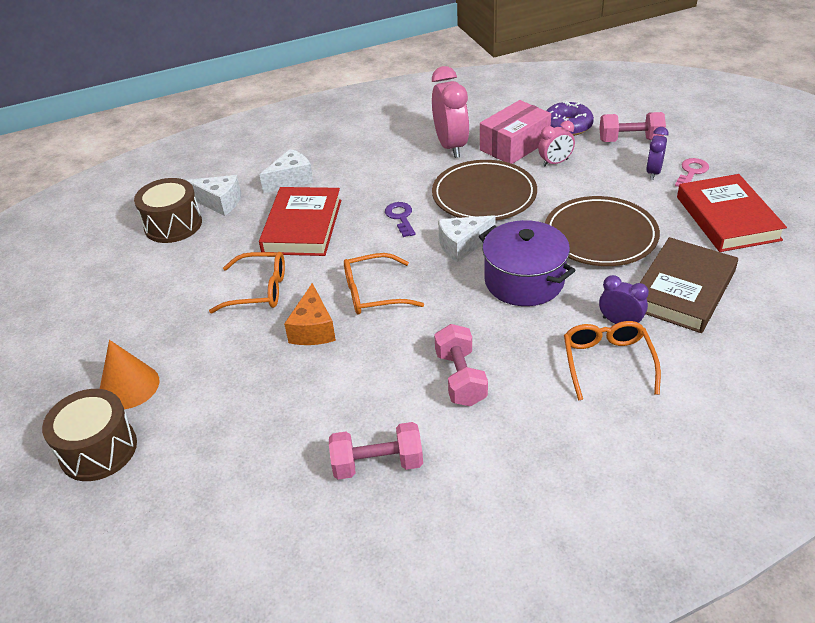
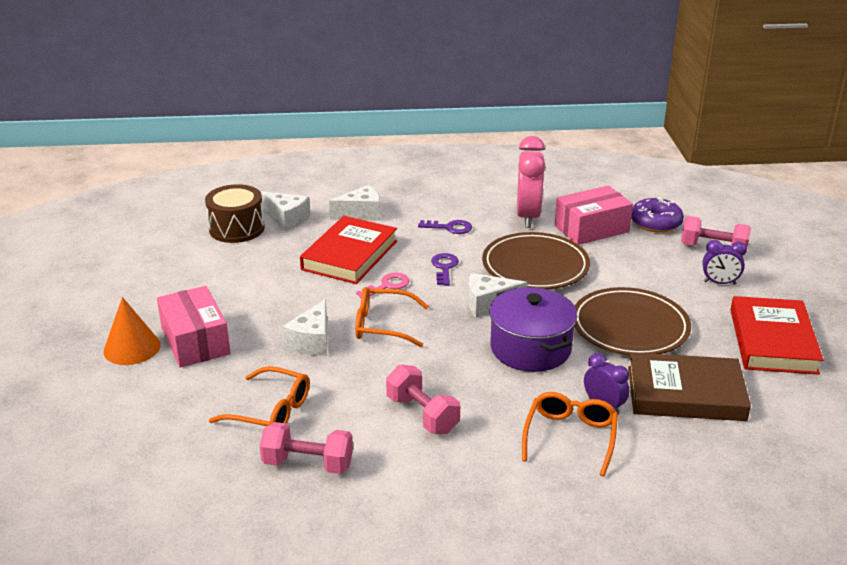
camera: 15 degrees right, 10 degrees down
brown drum [42,389,137,481] -> none
orange glasses [209,252,285,313] -> orange glasses moved to [209,366,310,426]
orange cheese [284,283,336,345] -> white cheese [283,299,327,356]
pink dumbbell [434,324,488,406] -> pink dumbbell turned 45 degrees counterclockwise [386,364,460,434]
pink clock [538,121,575,167] -> none
brown book [640,237,738,333] -> brown book turned 45 degrees clockwise [628,352,751,421]
purple clock [646,127,669,180] -> purple clock turned 120 degrees counterclockwise [702,240,747,285]
pink key [675,158,709,187] -> pink key moved to [356,273,410,298]
none -> pink box [157,286,230,368]
none -> purple key [418,220,472,234]

